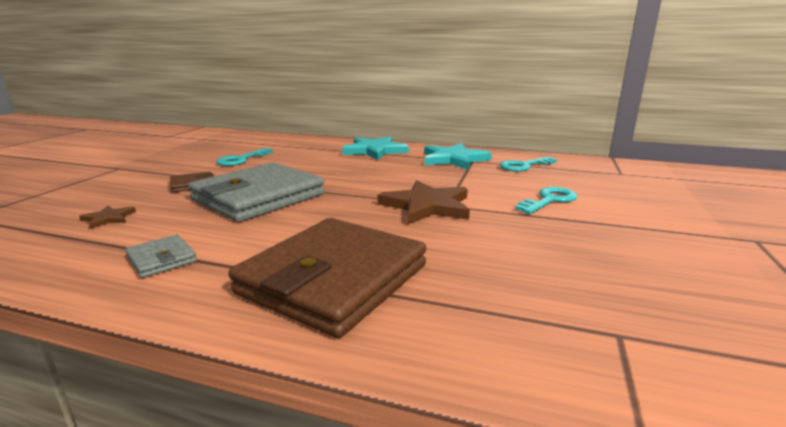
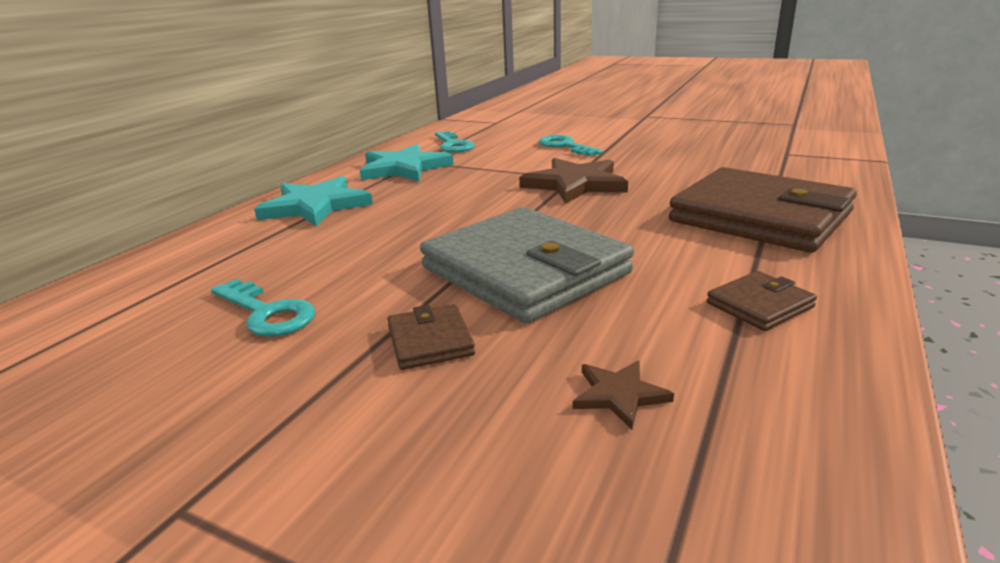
camera: 80 degrees left, 5 degrees up
grey wallet [125,235,197,278] -> brown wallet [707,271,817,331]

